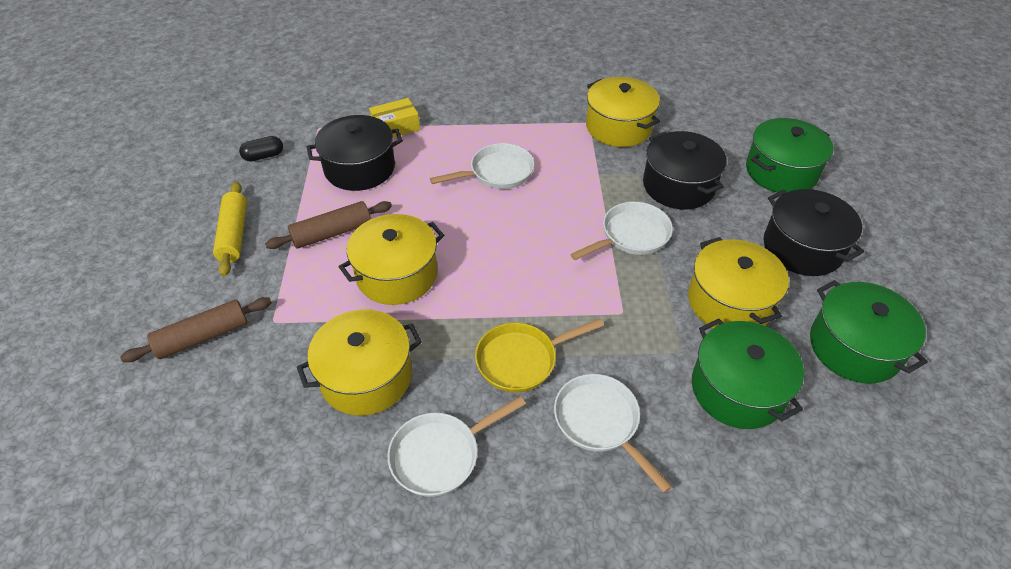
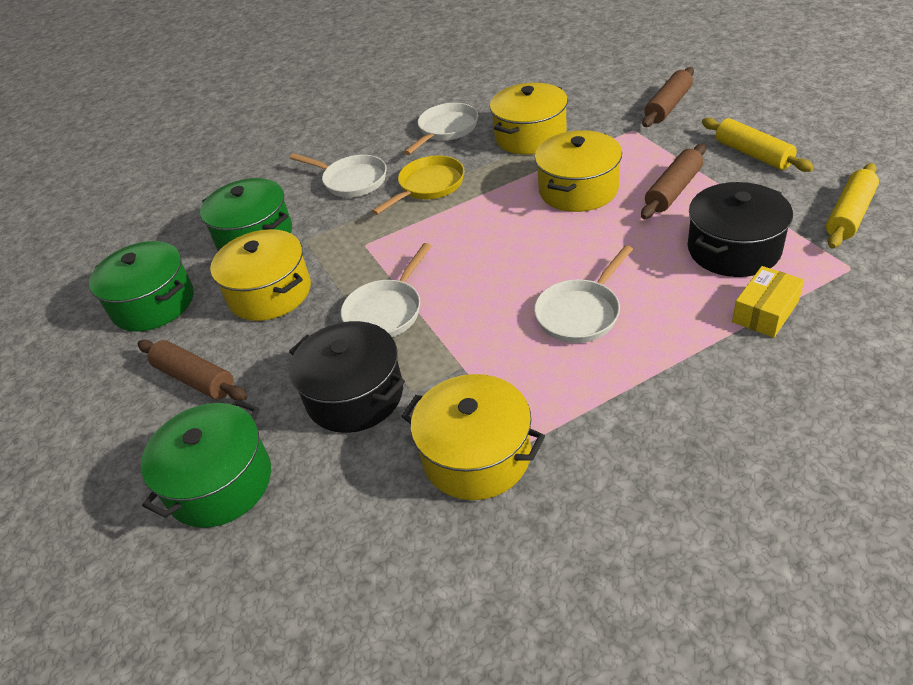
camera: 160 degrees right, 5 degrees down
black capsule [239,136,283,161] -> yellow rolling pin [826,163,879,249]
black pot [763,189,864,276] -> brown rolling pin [138,340,247,401]

